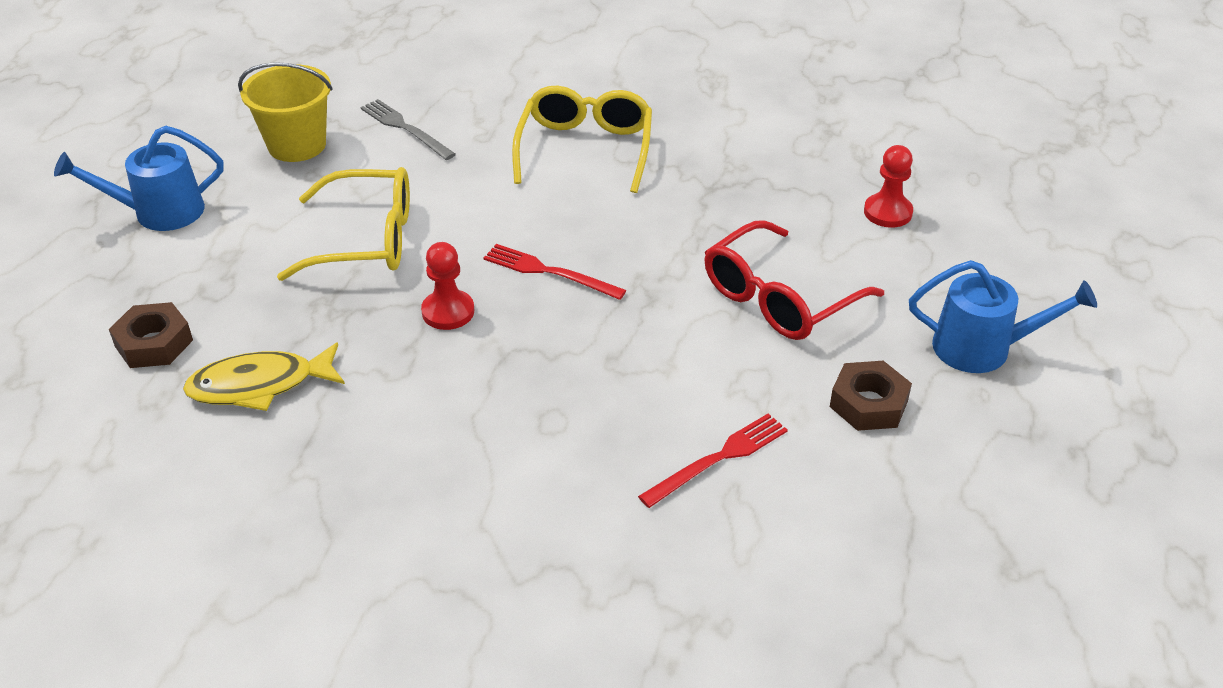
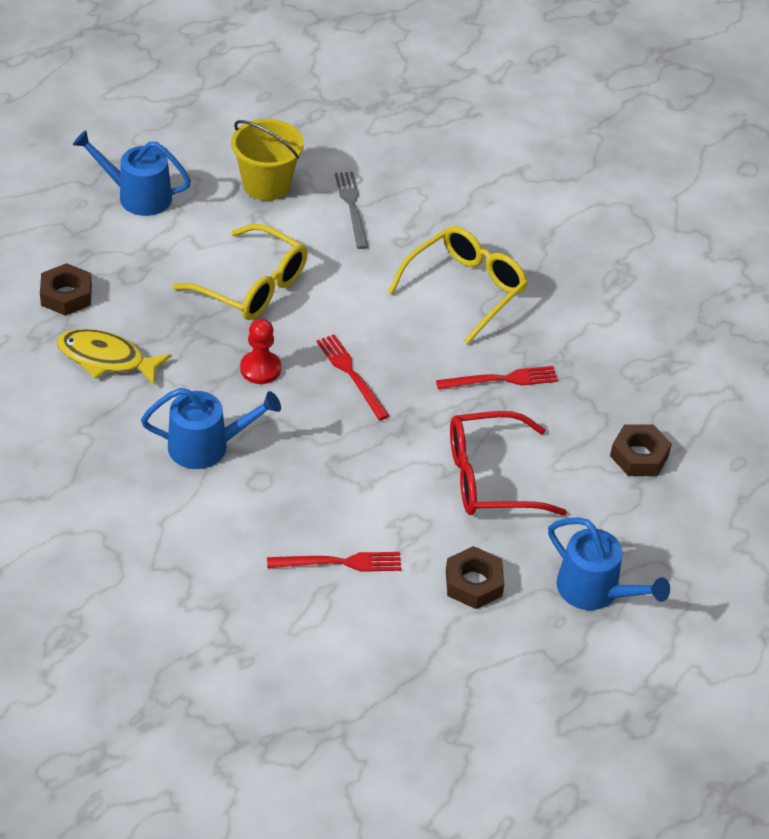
camera: 30 degrees right, 5 degrees up
red pawn [864,145,913,228] -> brown nut [610,424,672,476]
none -> blue watering can [141,388,281,469]
none -> red fork [436,366,558,390]

